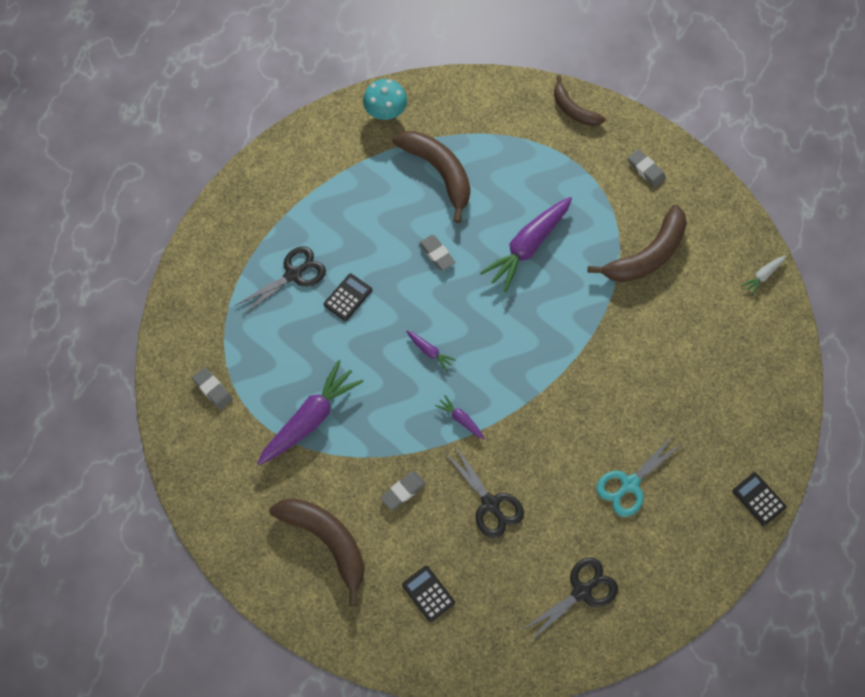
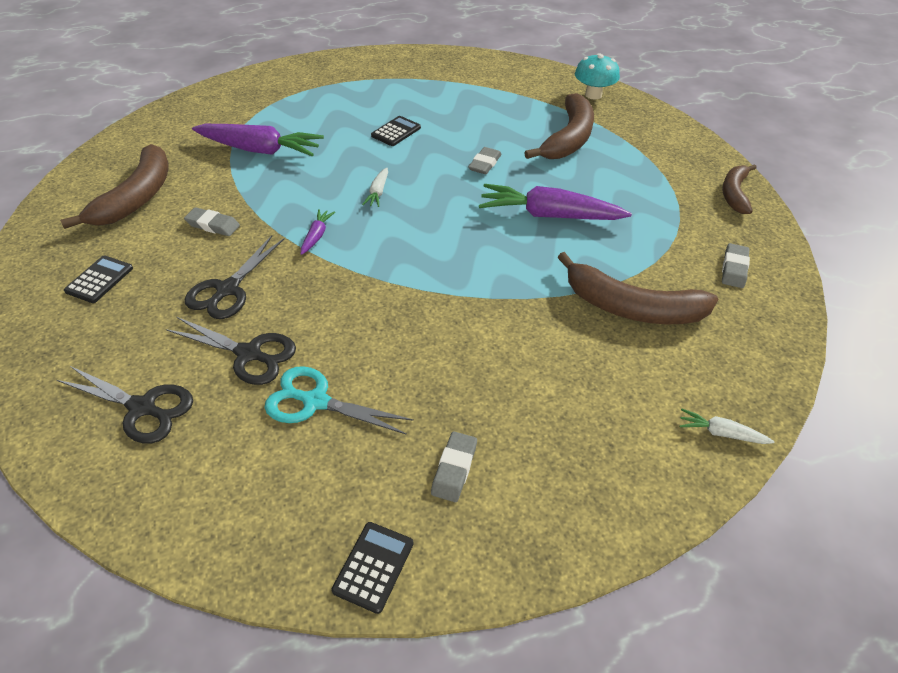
camera: 60 degrees right, 20 degrees down
grey eraser [192,367,233,410] -> grey eraser moved to [431,431,477,502]
black scissors [235,246,326,315] -> black scissors moved to [166,317,296,385]
black calculator [324,274,372,321] -> black calculator turned 60 degrees counterclockwise [371,116,421,146]
purple carrot [406,331,456,371] -> white carrot [362,167,388,207]

